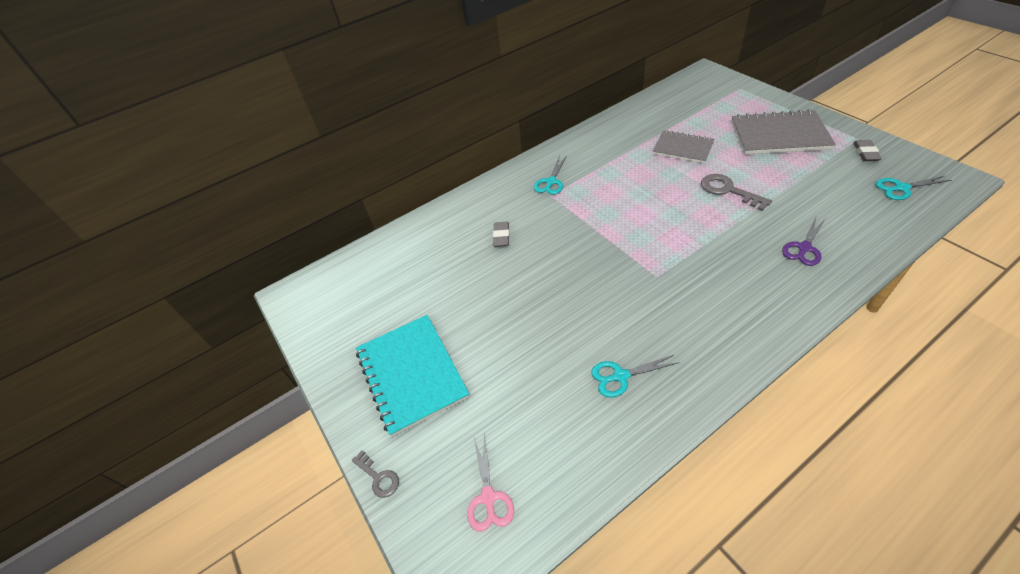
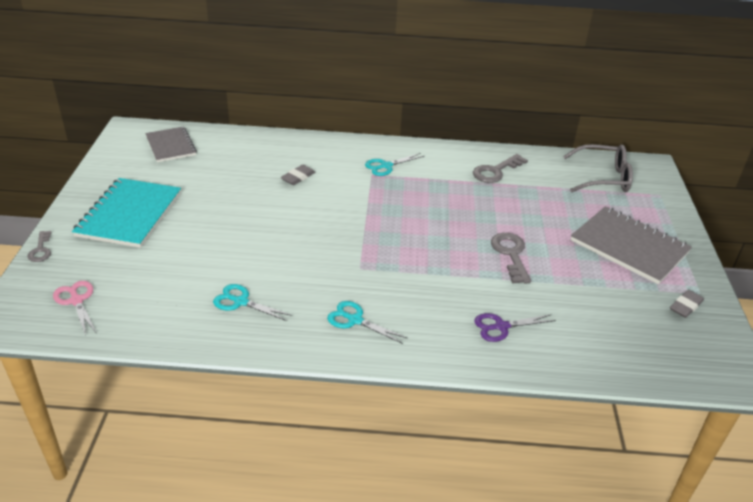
camera: 30 degrees right, 10 degrees down
pink scissors [467,434,514,532] -> pink scissors turned 120 degrees clockwise [53,281,96,335]
grey notebook [652,130,714,163] -> grey notebook moved to [145,127,197,162]
turquoise scissors [876,176,952,200] -> turquoise scissors moved to [327,301,407,344]
none -> grey key [473,154,528,183]
none -> grey glasses [563,144,633,192]

